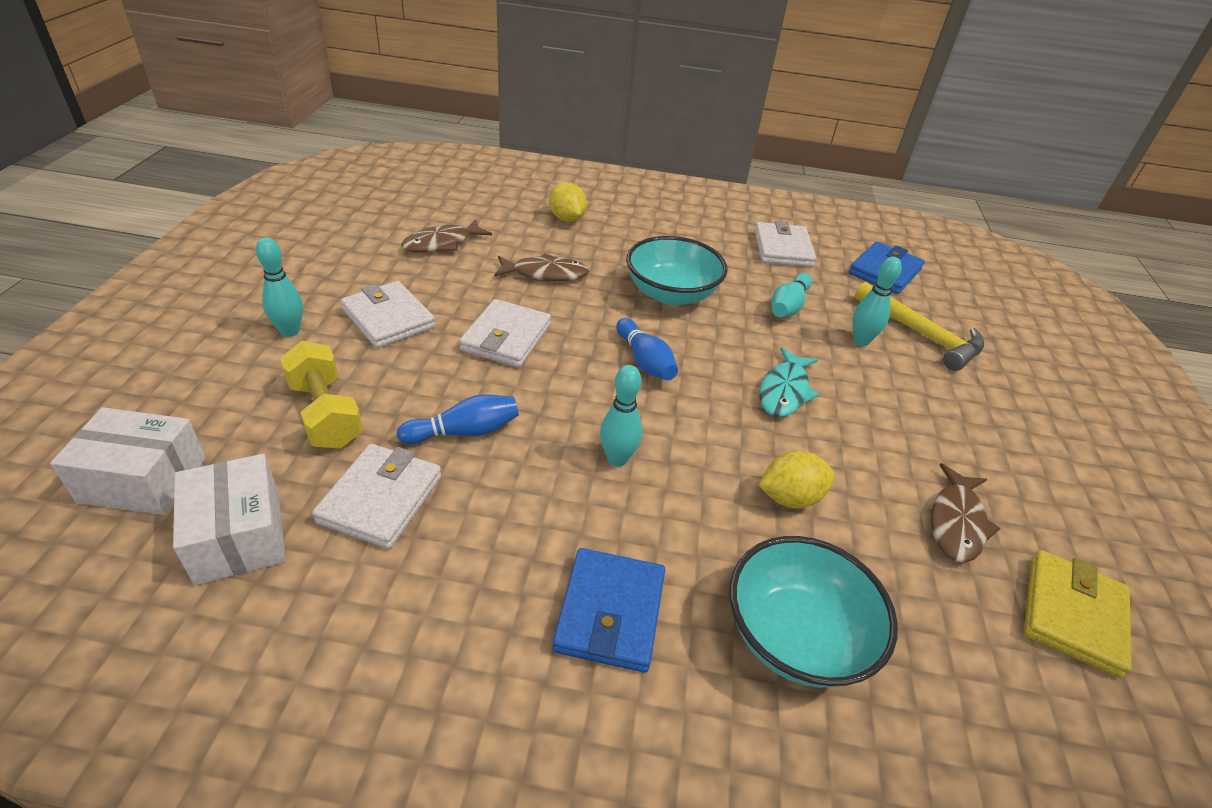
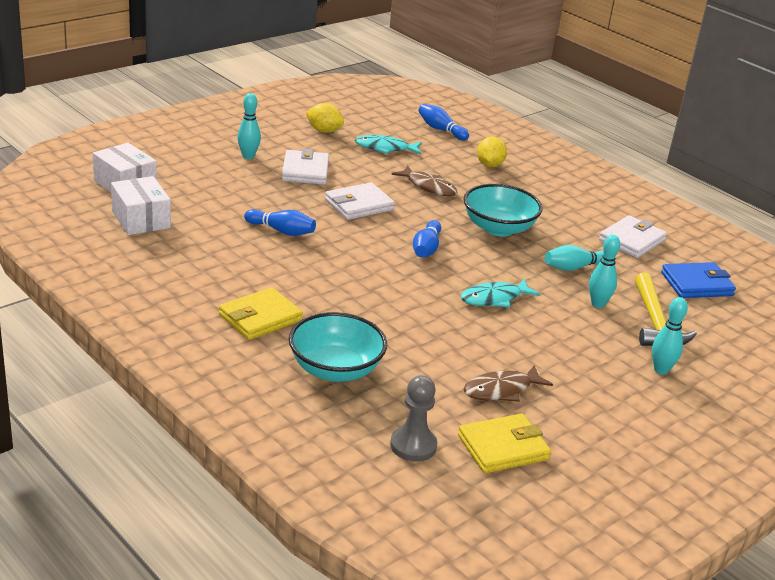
camera: 40 degrees right, 10 degrees down
white box [173,454,286,585] -> white box turned 45 degrees counterclockwise [111,176,171,235]
yellow dumbbell [280,341,363,449] -> none
white wallet [312,444,441,549] -> none
brown fish [401,219,492,252] -> turquoise fish [355,135,422,154]
blue wallet [552,548,665,673] -> yellow wallet [219,287,303,340]
turquoise bowling pin [600,365,642,467] -> turquoise bowling pin moved to [652,297,688,374]
yellow lemon [758,451,835,508] -> yellow lemon moved to [306,103,344,133]
none -> grey pawn [390,375,438,462]
none -> blue bowling pin [418,104,469,141]

